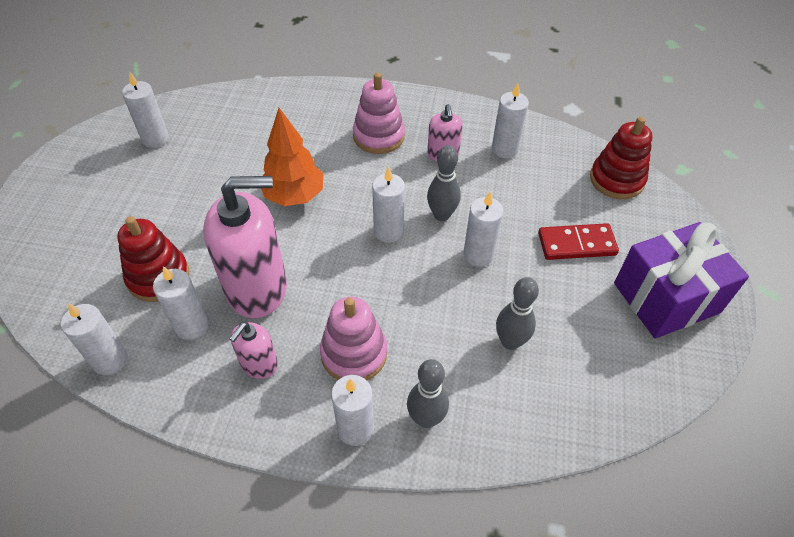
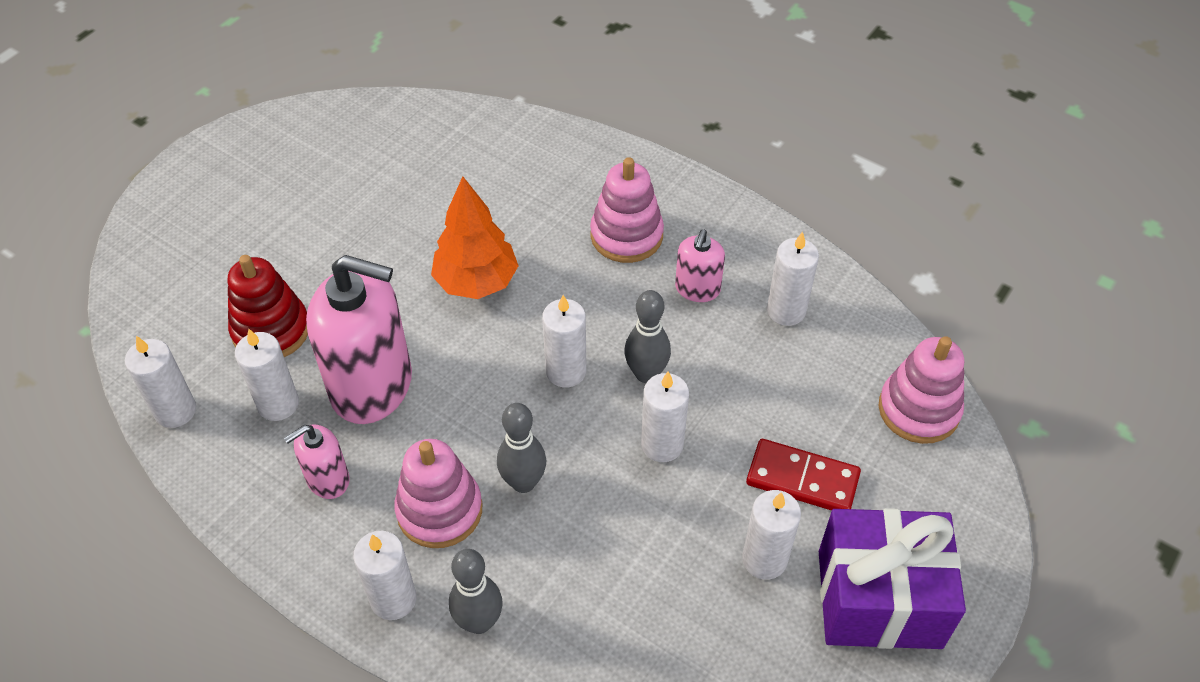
camera: 25 degrees right, 0 degrees up
white candle [122,71,169,148] -> white candle moved to [742,490,801,580]
grey bowling pin [496,277,539,350] -> grey bowling pin moved to [497,403,546,493]
red stacking toy [590,117,653,199] -> pink stacking toy [878,336,964,444]

